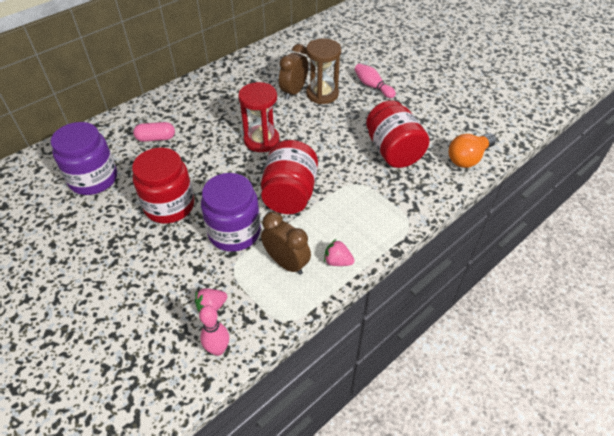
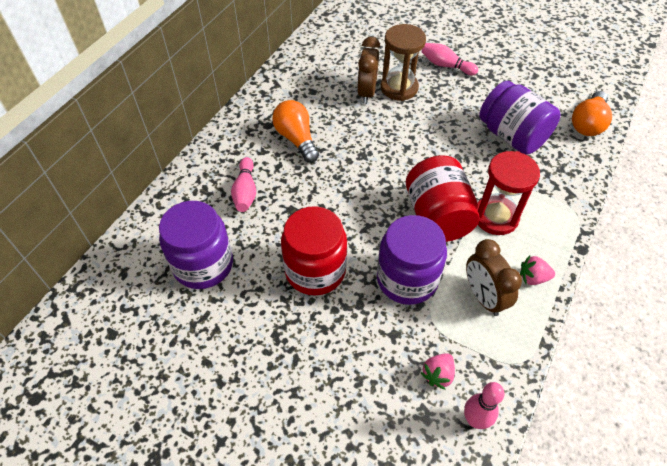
camera: 20 degrees left, 5 degrees up
pink capsule [133,122,175,142] -> pink bowling pin [231,157,256,212]
red hourglass [238,82,279,152] -> red hourglass moved to [477,151,540,235]
brown clock [261,212,311,275] -> brown clock turned 135 degrees counterclockwise [466,239,522,316]
red jar [366,100,430,168] -> purple jar [479,81,560,155]
none -> orange light bulb [272,100,319,163]

